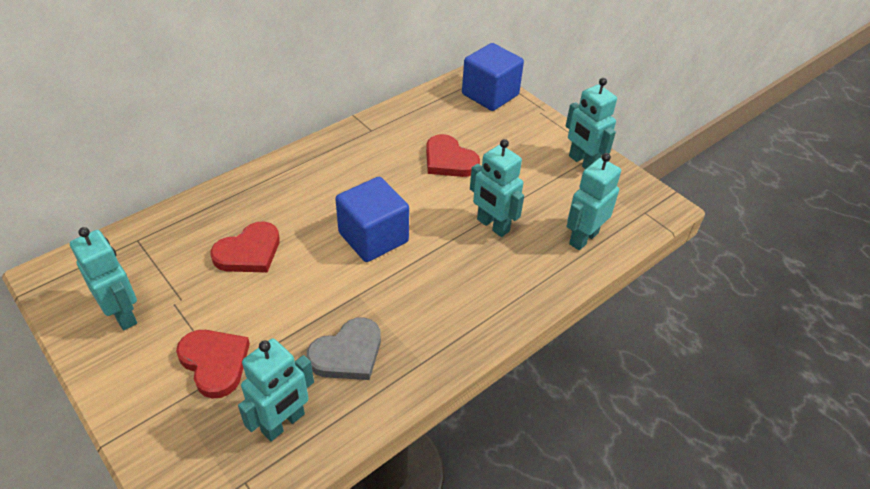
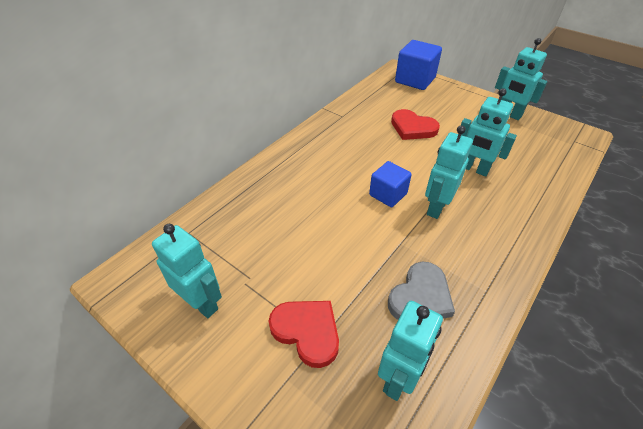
camera: 10 degrees left, 0 degrees up
red heart [210,222,280,273] -> none
blue cube [335,177,409,262] -> blue cube [369,161,412,207], size x0.64
turquoise robot [567,153,621,250] -> turquoise robot moved to [425,125,473,219]

